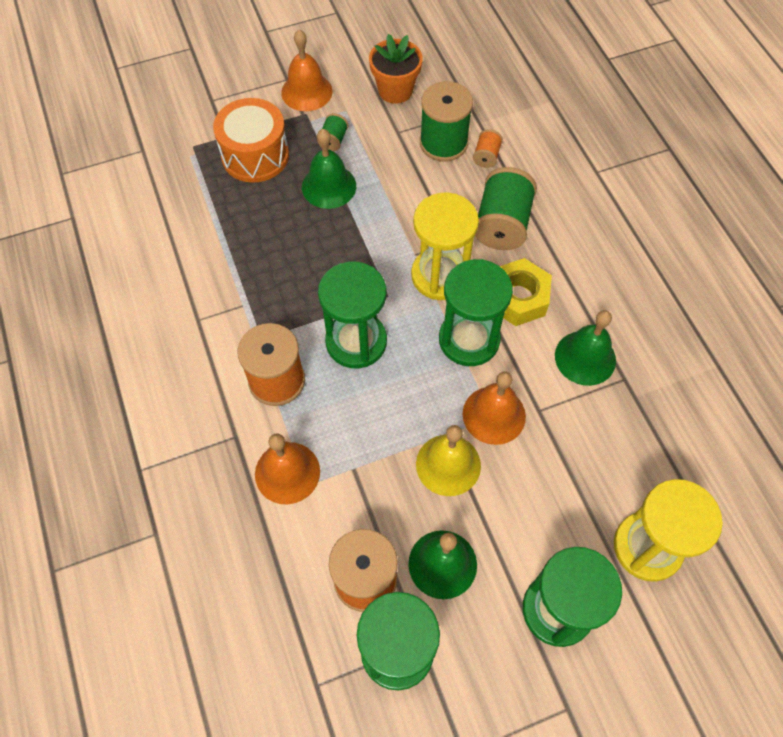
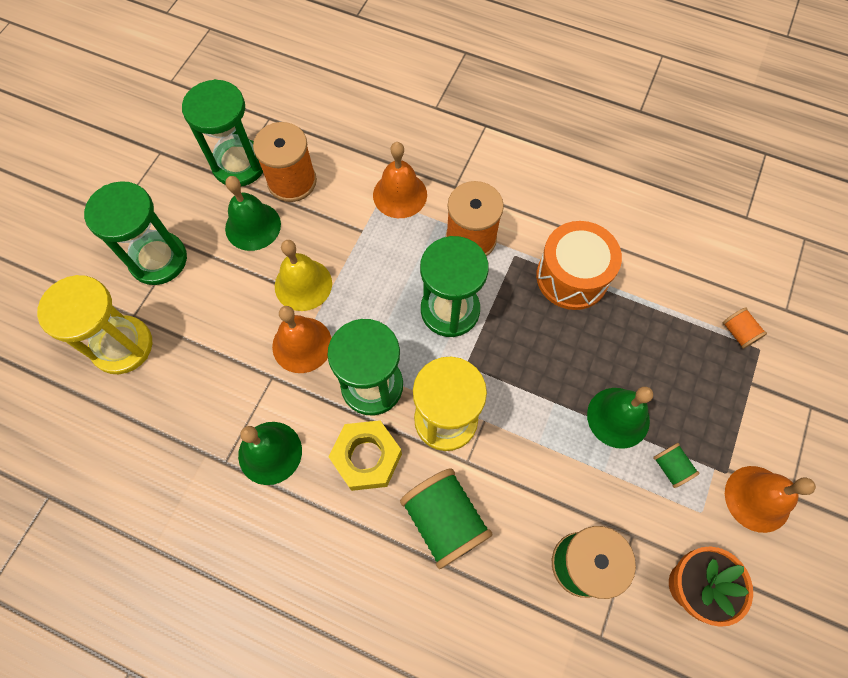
camera: 135 degrees right, 5 degrees up
orange drum [213,98,289,183] -> orange drum moved to [536,221,622,310]
orange spool [473,129,503,168] -> orange spool moved to [722,307,767,349]

